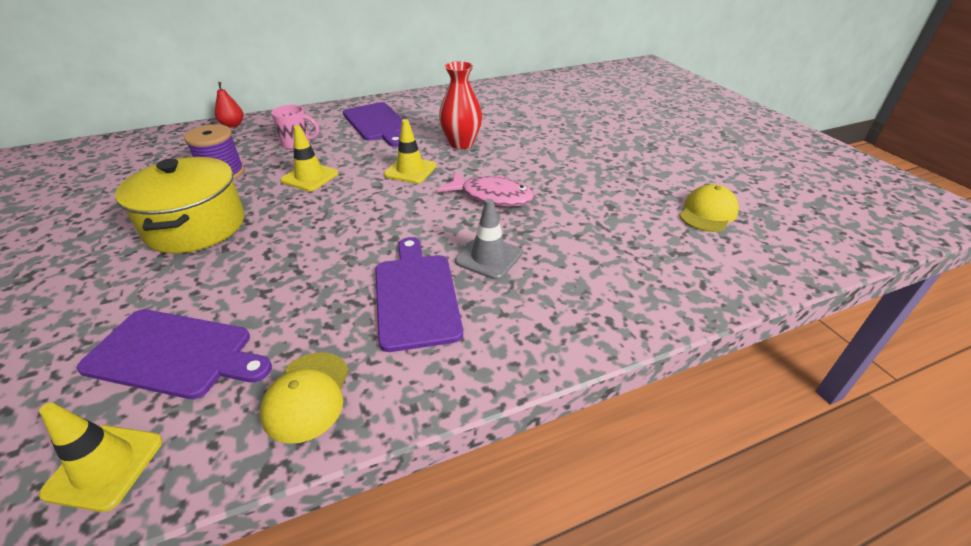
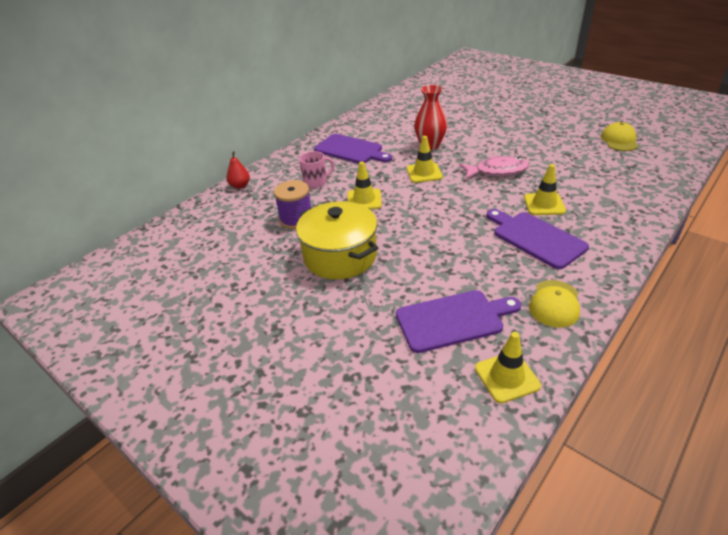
camera: 25 degrees left, 0 degrees up
yellow cap [260,352,349,444] -> yellow cap turned 45 degrees clockwise [529,280,580,328]
grey traffic cone [455,199,522,280] -> yellow traffic cone [524,164,566,215]

